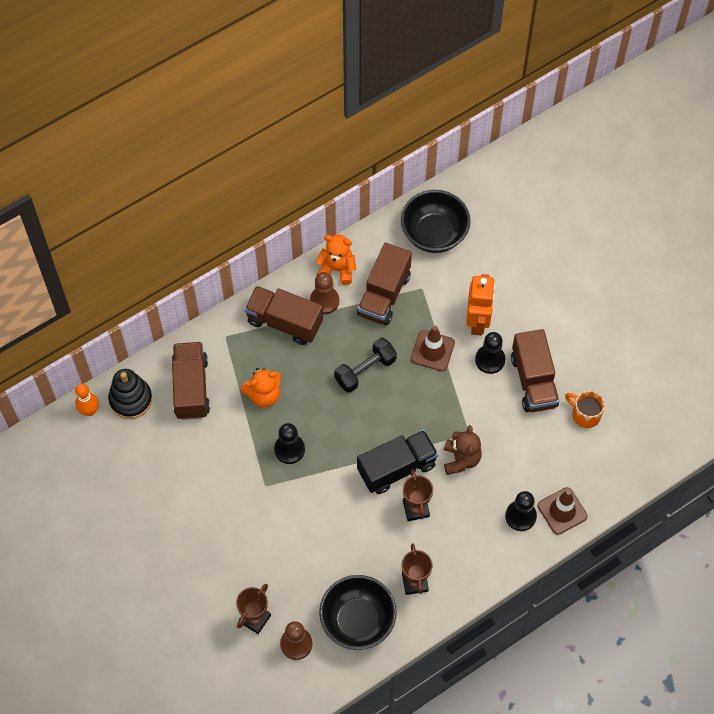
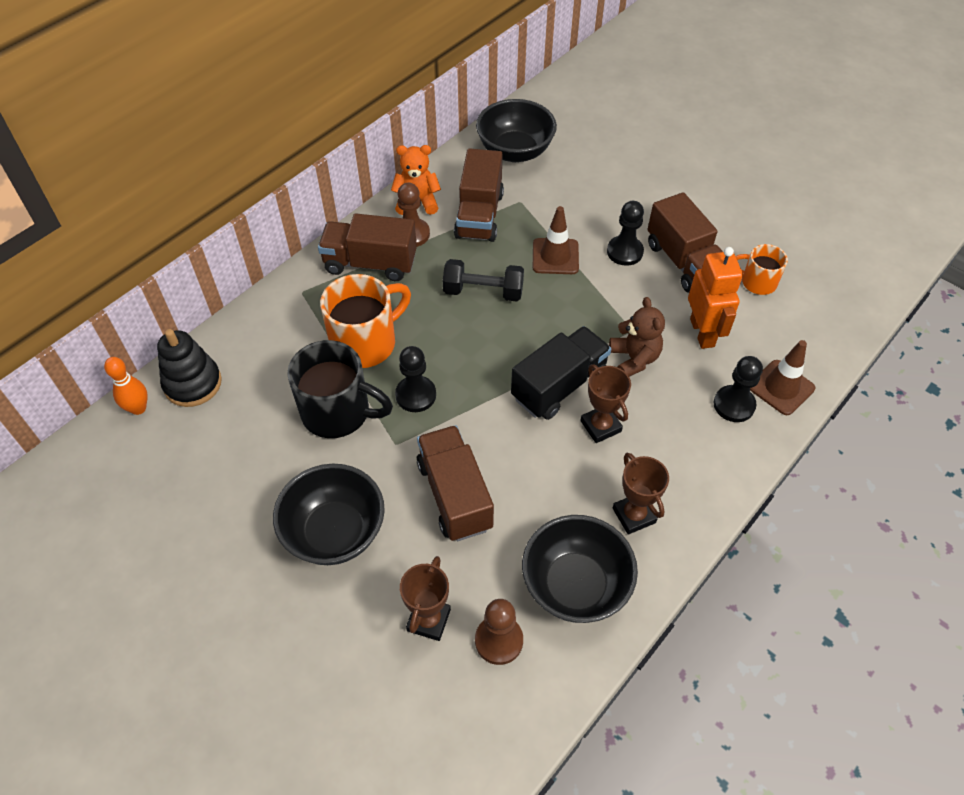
camera: 15 degrees left, 10 degrees down
brown truck [172,342,210,420] -> brown truck moved to [417,425,494,541]
orange teddy bear [241,368,281,407] -> orange mug [320,274,411,368]
black dumbbell [334,338,397,393] -> black dumbbell turned 60 degrees clockwise [443,259,524,301]
orange robot [466,274,495,335] -> orange robot moved to [688,247,743,349]
none -> black bowl [273,464,385,565]
none -> black mug [287,340,393,438]

